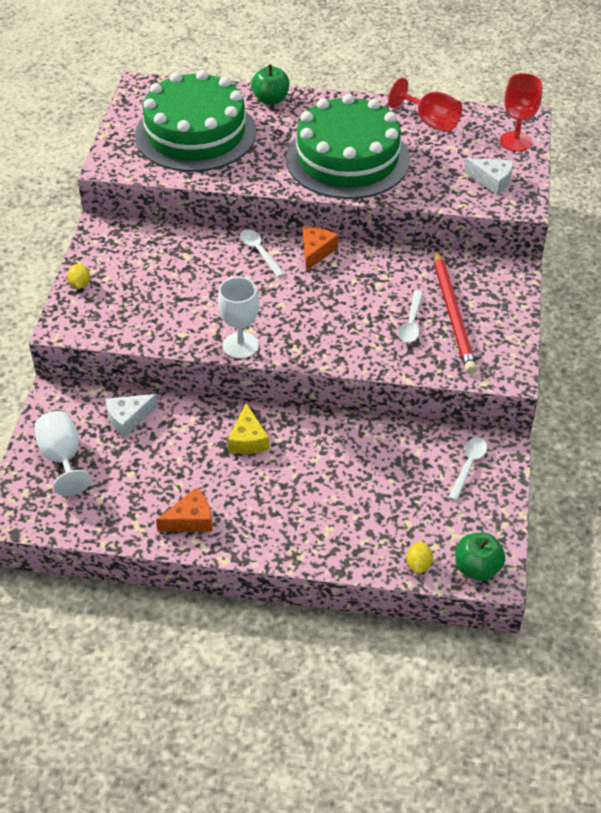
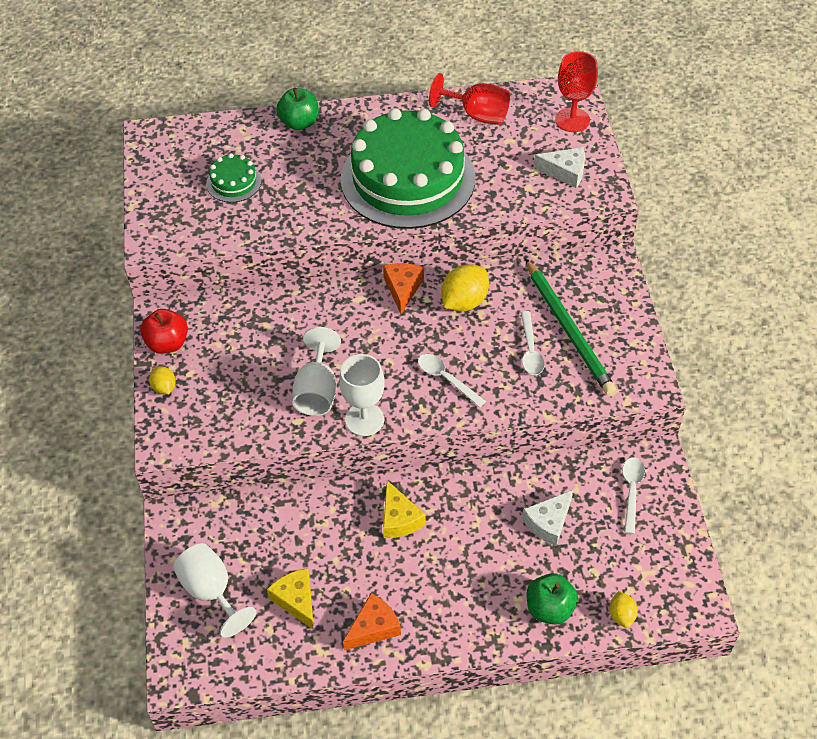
camera: 15 degrees left, 5 degrees up
white cheese [106,394,158,437] -> white cheese moved to [522,490,573,546]
green cake [135,70,256,172] -> green cake [206,153,261,203], size x0.41
white spoon [240,230,285,277] -> white spoon moved to [418,354,486,407]
red pencil [434,249,477,374] -> green pencil [525,259,616,395]
green apple [455,533,505,581] -> green apple moved to [527,573,578,625]
none -> red apple [141,309,188,354]
none -> yellow cheese [267,568,314,630]
none -> white goblet [292,327,341,416]
none -> yellow lemon [441,264,489,311]

